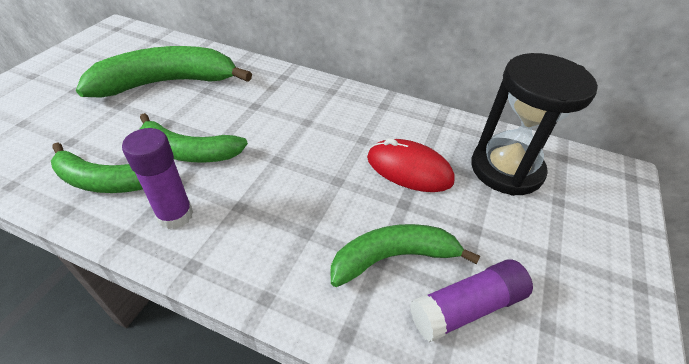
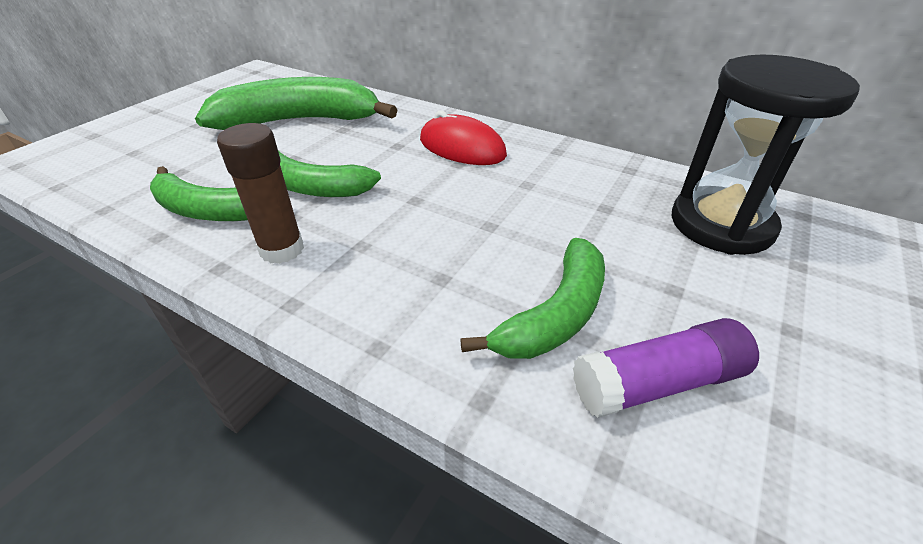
camera: 10 degrees right, 5 degrees down
purple glue stick [122,128,193,229] -> brown glue stick [217,123,304,264]
green banana [331,224,480,287] -> green banana turned 135 degrees clockwise [460,238,605,359]
red mouse [367,138,455,192] -> red mouse moved to [420,110,507,165]

